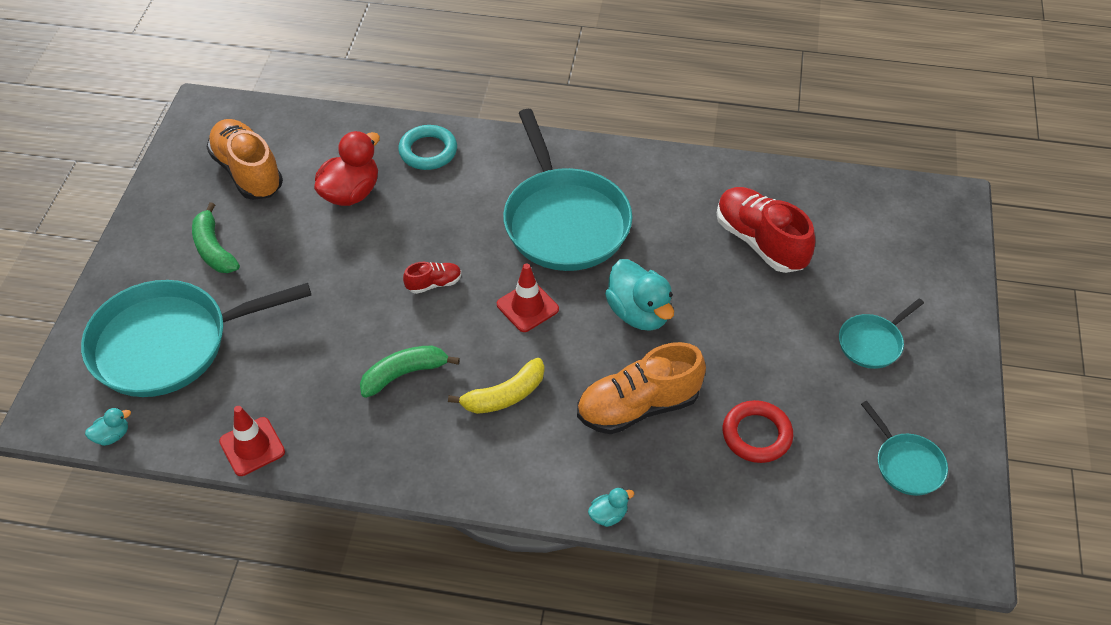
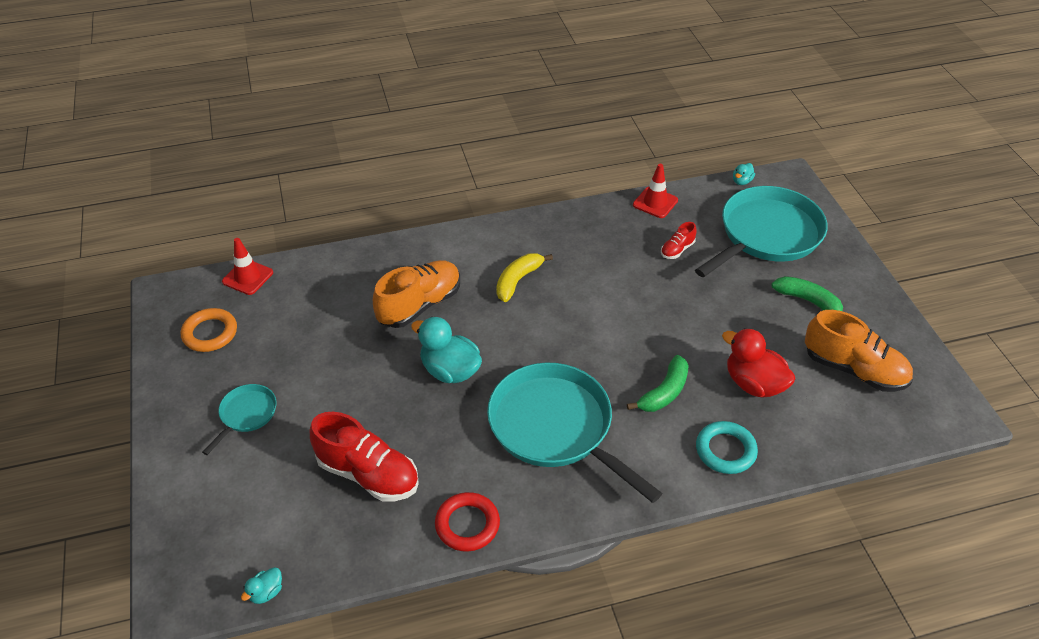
camera: 155 degrees right, 5 degrees down
red duck [314,131,380,206] -> red duck turned 120 degrees clockwise [722,328,796,398]
green banana [360,346,460,398] -> green banana moved to [627,355,689,412]
red shoe [403,262,461,294] -> red shoe moved to [661,222,697,259]
red traffic cone [497,263,559,332] -> red traffic cone moved to [222,238,273,295]
turquoise duck [588,488,634,527] -> turquoise duck moved to [241,567,282,604]
red ring [723,400,793,463] -> red ring moved to [435,492,500,552]
turquoise pan [861,401,948,496] -> orange ring [181,308,237,352]

